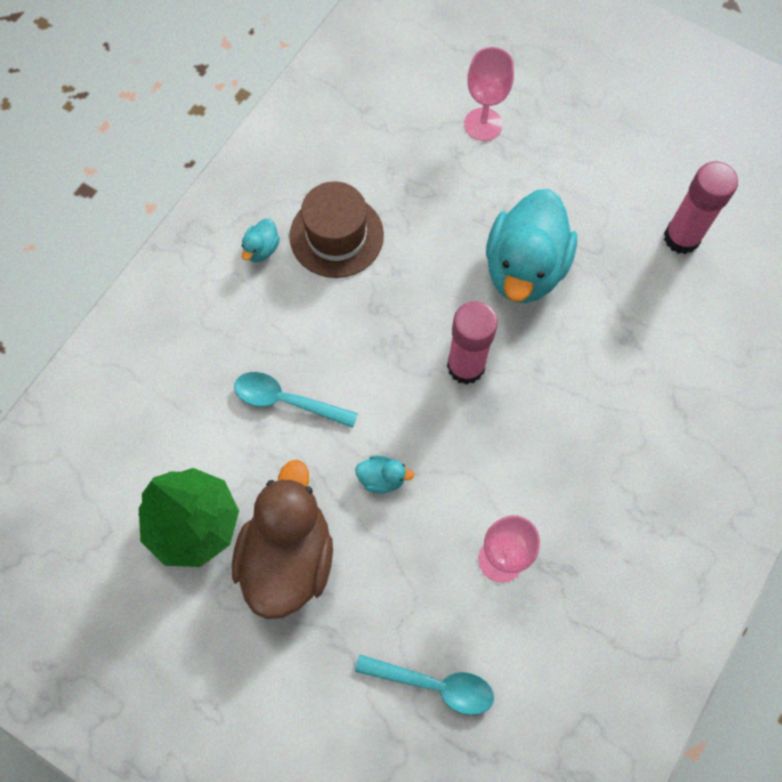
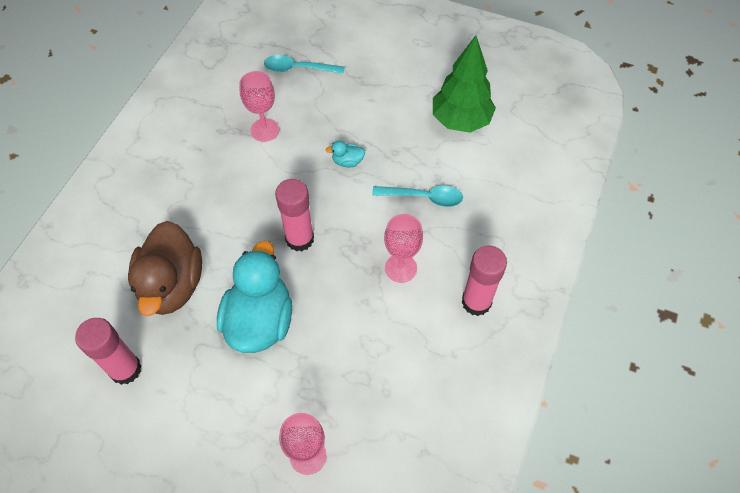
camera: 170 degrees right, 10 degrees down
brown duck [232,460,333,619] -> brown duck moved to [128,221,202,316]
turquoise duck [242,219,280,262] -> pink glue stick [462,246,507,316]
brown hat [289,181,384,278] -> none
none -> pink goblet [384,214,423,283]

